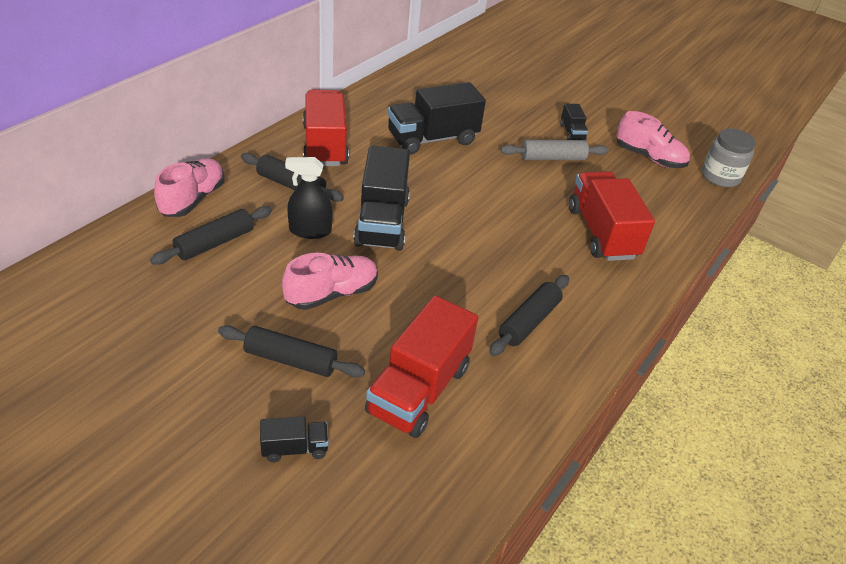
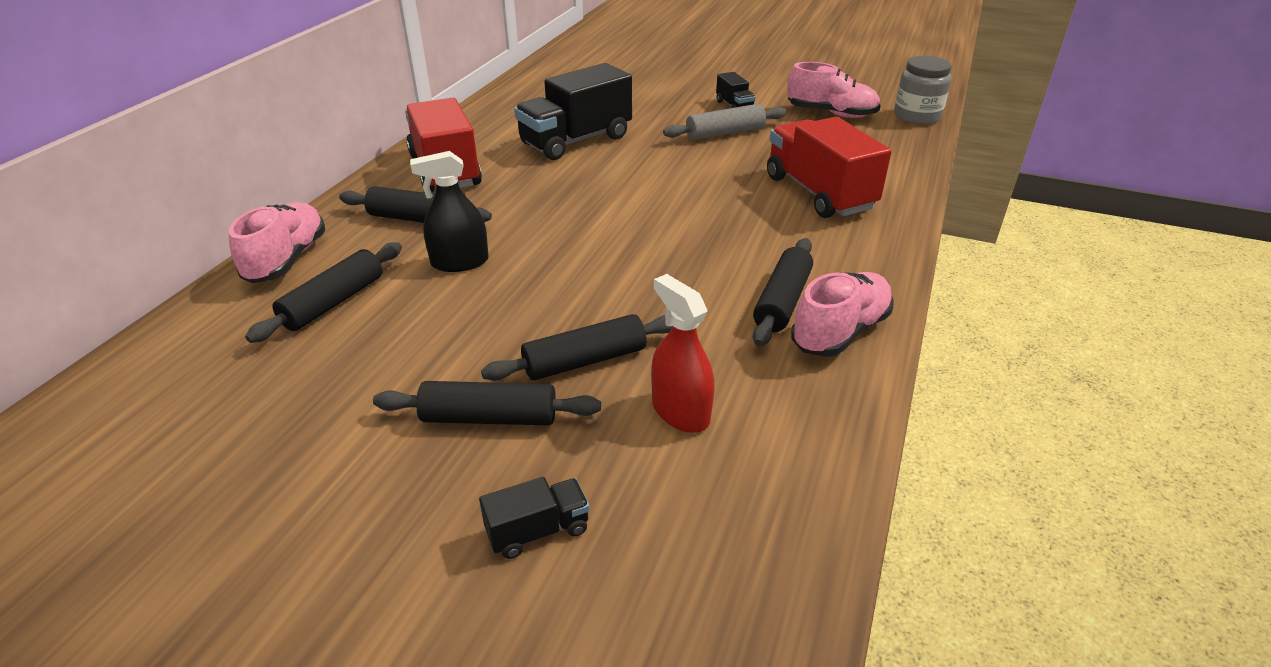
camera: 10 degrees left, 5 degrees down
pink shoe [282,253,378,310] -> pink shoe moved to [791,272,894,357]
black truck [353,146,410,251] -> none
red truck [365,296,478,438] -> red spray bottle [651,274,715,433]
none -> black rolling pin [481,314,672,381]

